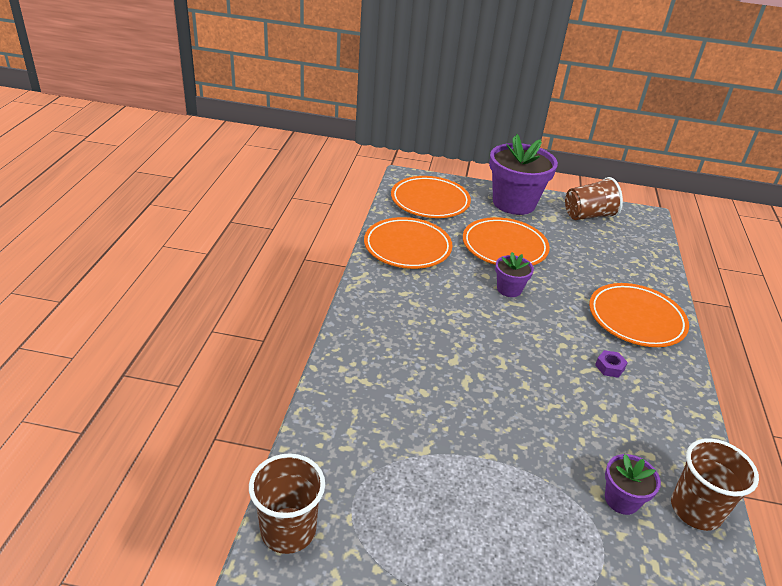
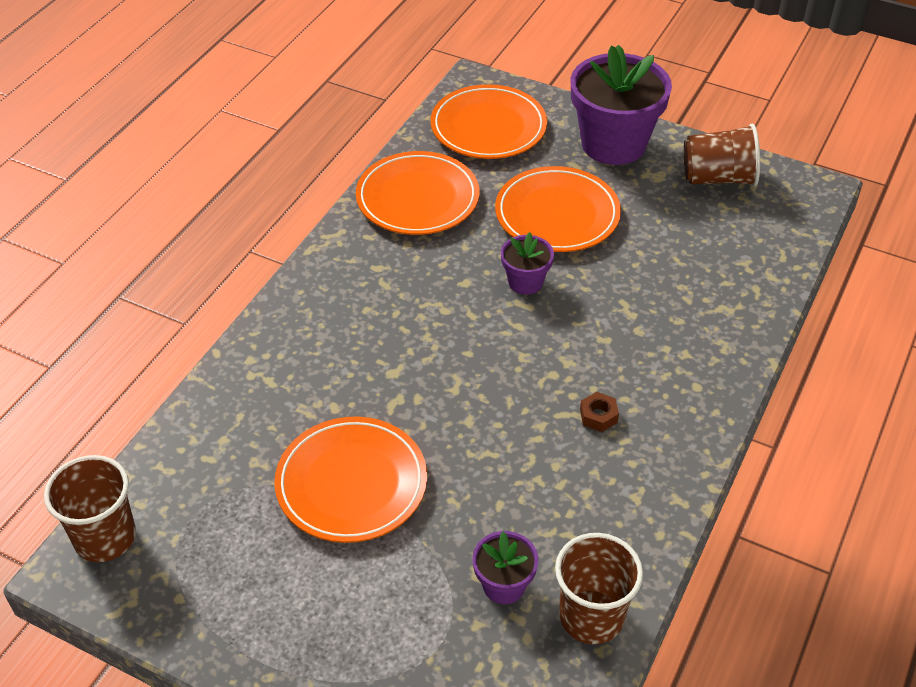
camera: 20 degrees right, 10 degrees up
orange plate [589,283,689,347] -> orange plate moved to [274,416,427,543]
purple nut [595,350,628,378] -> brown nut [580,392,619,432]

